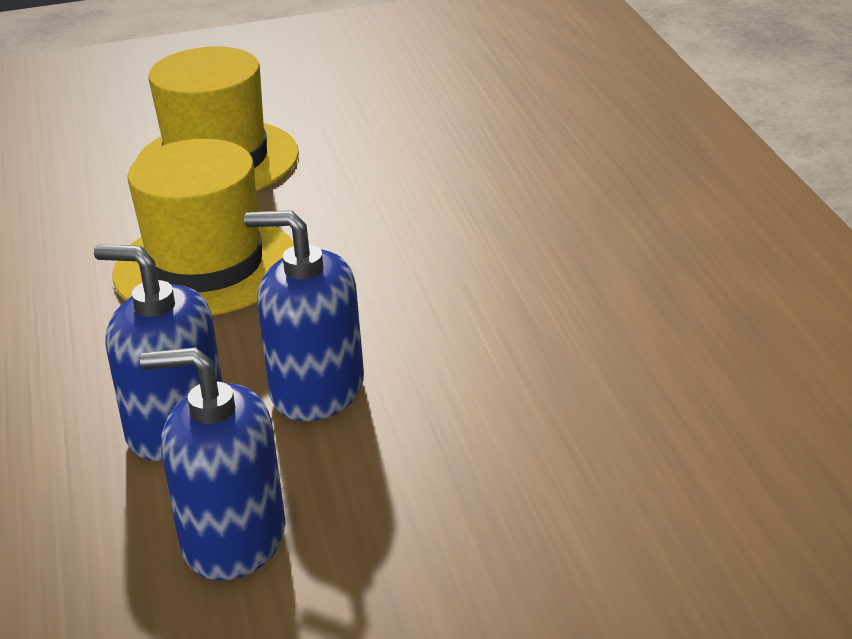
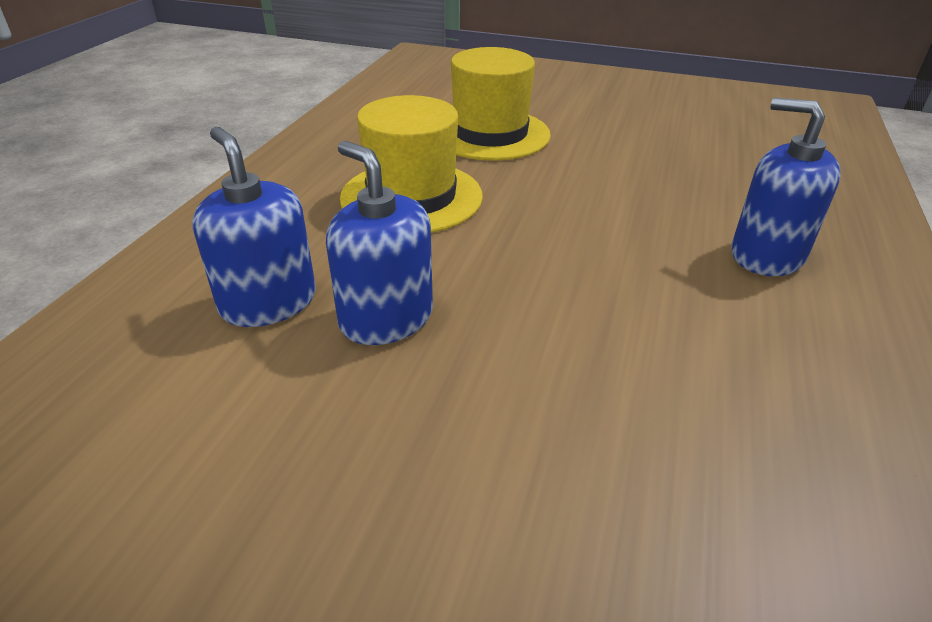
camera: 30 degrees right, 5 degrees up
blue soap dispenser [140,347,286,580] -> blue soap dispenser moved to [731,97,841,276]

